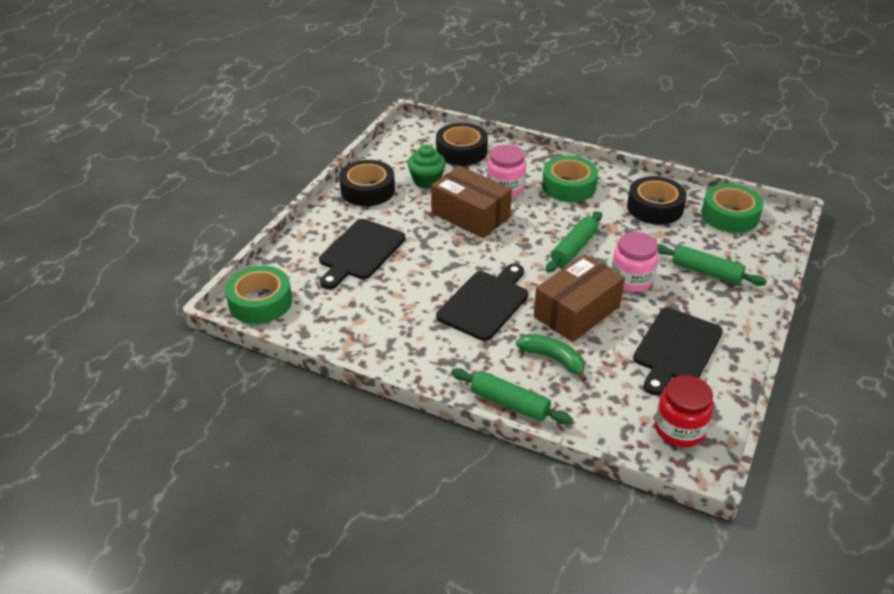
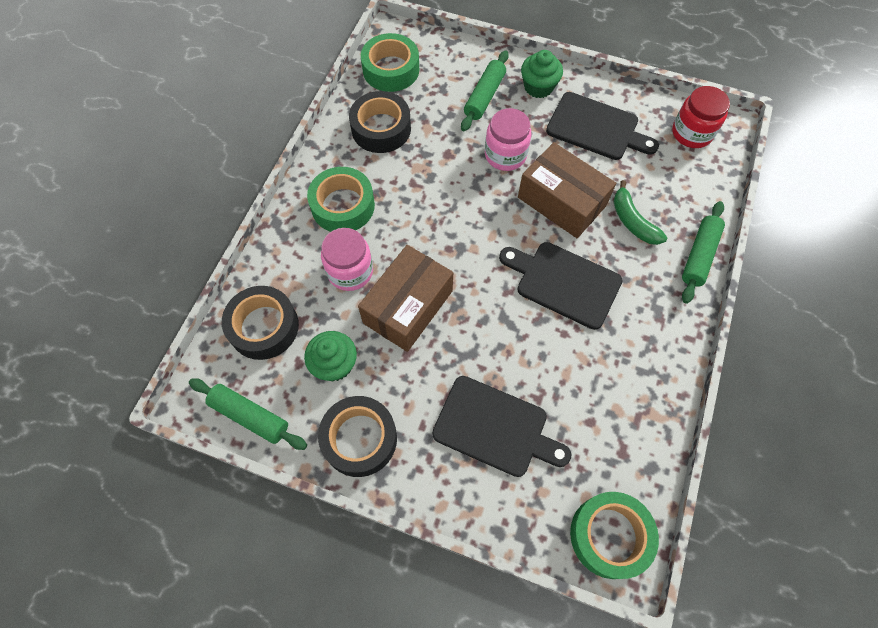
camera: 95 degrees left, 25 degrees up
green banana [516,334,587,382] -> green banana turned 60 degrees counterclockwise [613,180,667,245]
green rolling pin [546,212,602,273] -> green rolling pin moved to [189,378,307,450]
none -> green cupcake [521,50,563,98]

